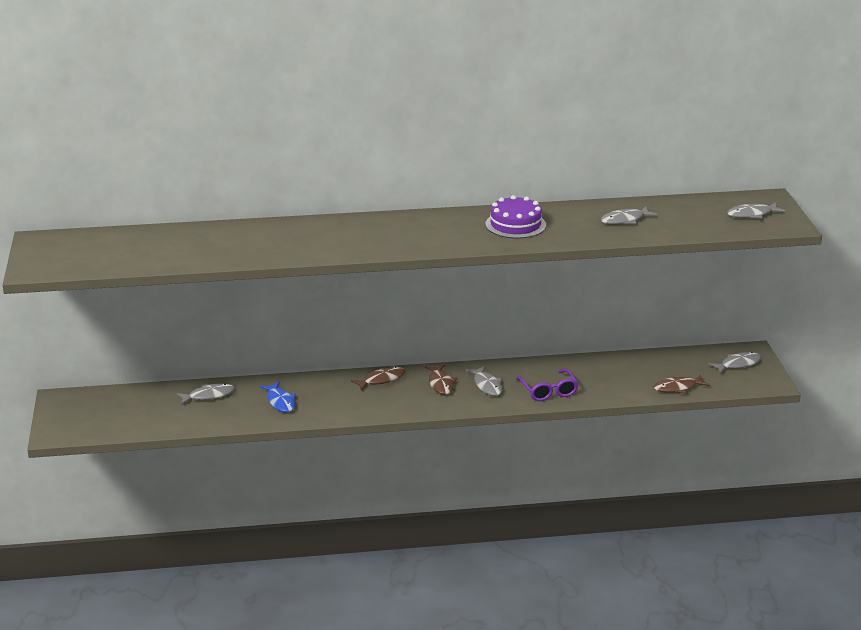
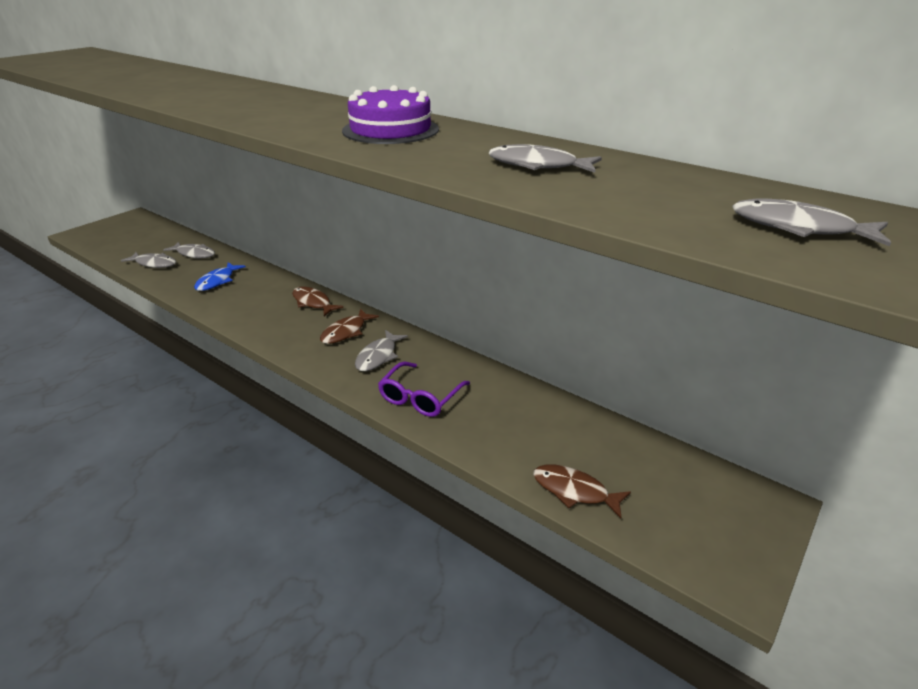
camera: 45 degrees right, 5 degrees up
brown fish [351,367,405,390] -> brown fish turned 150 degrees counterclockwise [292,287,344,316]
grey fish [708,352,761,374] -> grey fish moved to [121,252,176,268]

